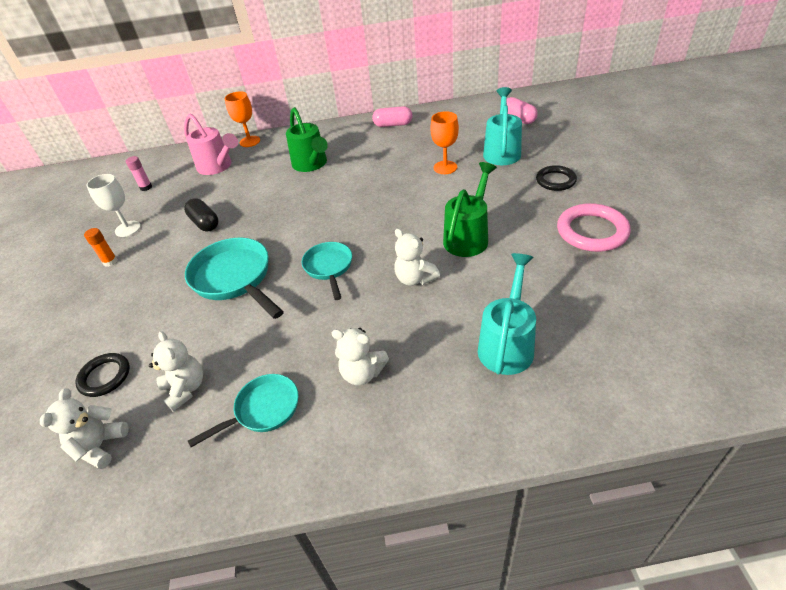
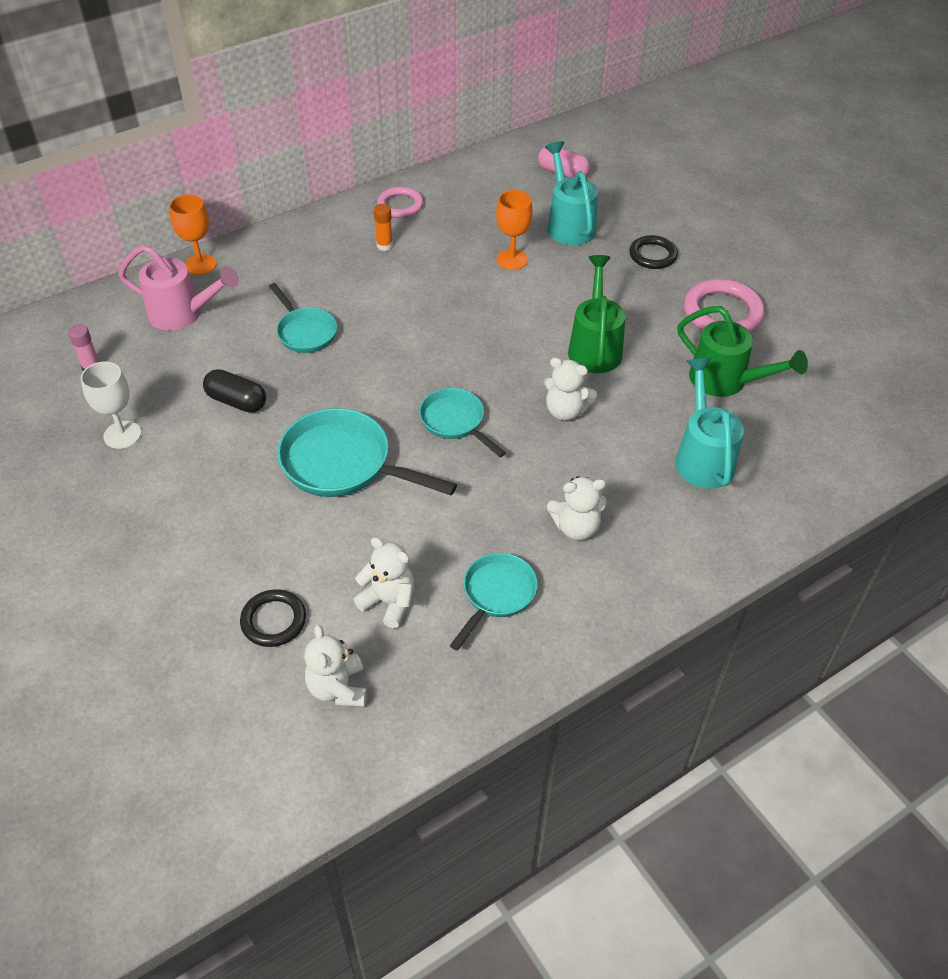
camera: 30 degrees left, 5 degrees up
orange glue stick [84,228,118,267] -> orange glue stick moved to [374,204,393,251]
green watering can [286,107,328,172] -> green watering can moved to [677,306,808,397]
pink capsule [372,106,413,127] -> pink ring [377,187,423,218]
none -> turquoise pan [269,283,337,353]

